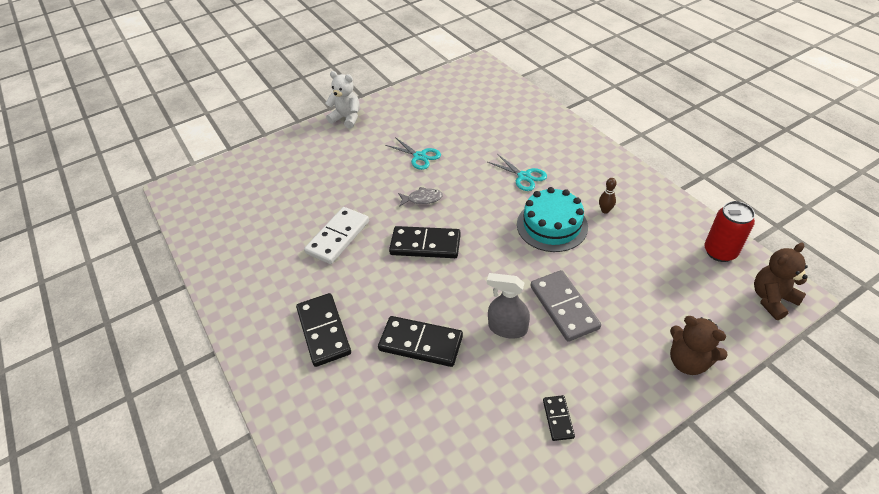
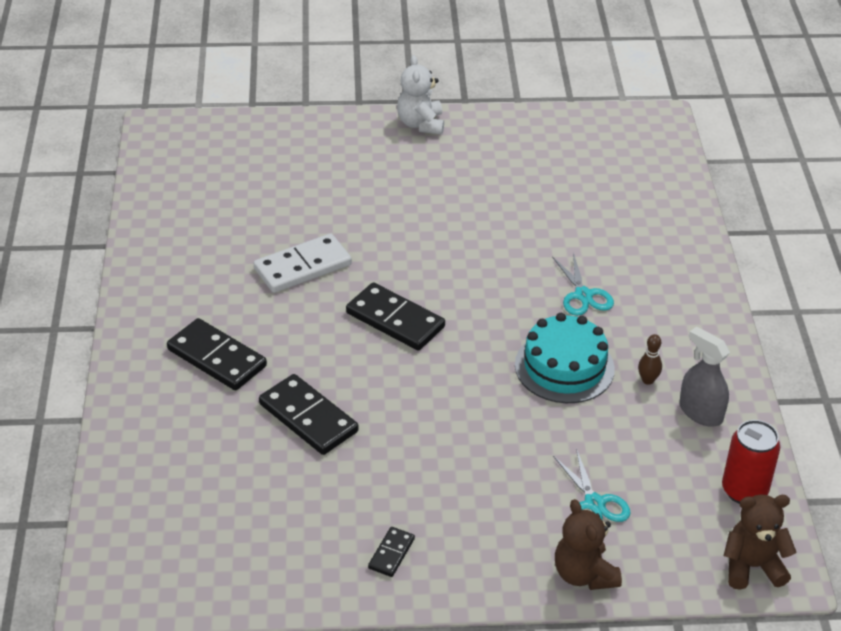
camera: 25 degrees right, 5 degrees down
black domino [296,293,351,367] -> black domino turned 60 degrees counterclockwise [167,318,267,390]
white teddy bear [325,71,359,128] -> white teddy bear turned 150 degrees counterclockwise [397,55,444,134]
turquoise scissors [386,137,441,170] -> turquoise scissors moved to [553,448,631,522]
grey fish [398,187,443,207] -> none
grey spray bottle [487,273,530,338] -> grey spray bottle moved to [679,326,730,426]
grey domino [530,270,601,342] -> none

